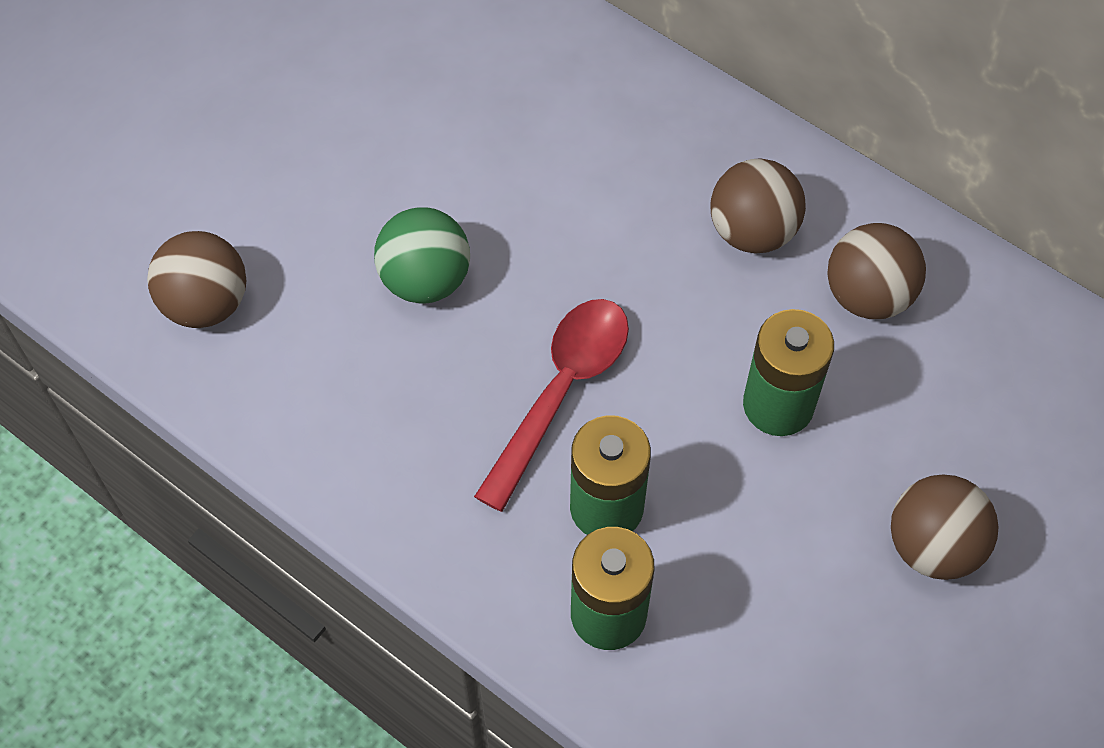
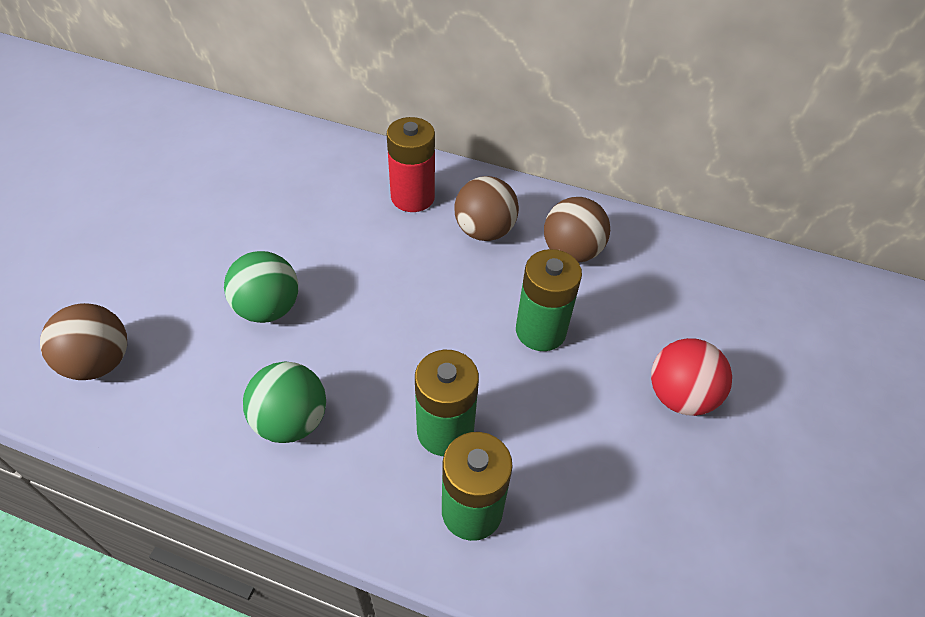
camera: 20 degrees left, 10 degrees down
red spoon [474,299,629,512] -> none
brown ball [891,474,999,580] -> red ball [651,338,732,416]
none -> green ball [243,362,326,443]
none -> red battery [387,117,435,212]

